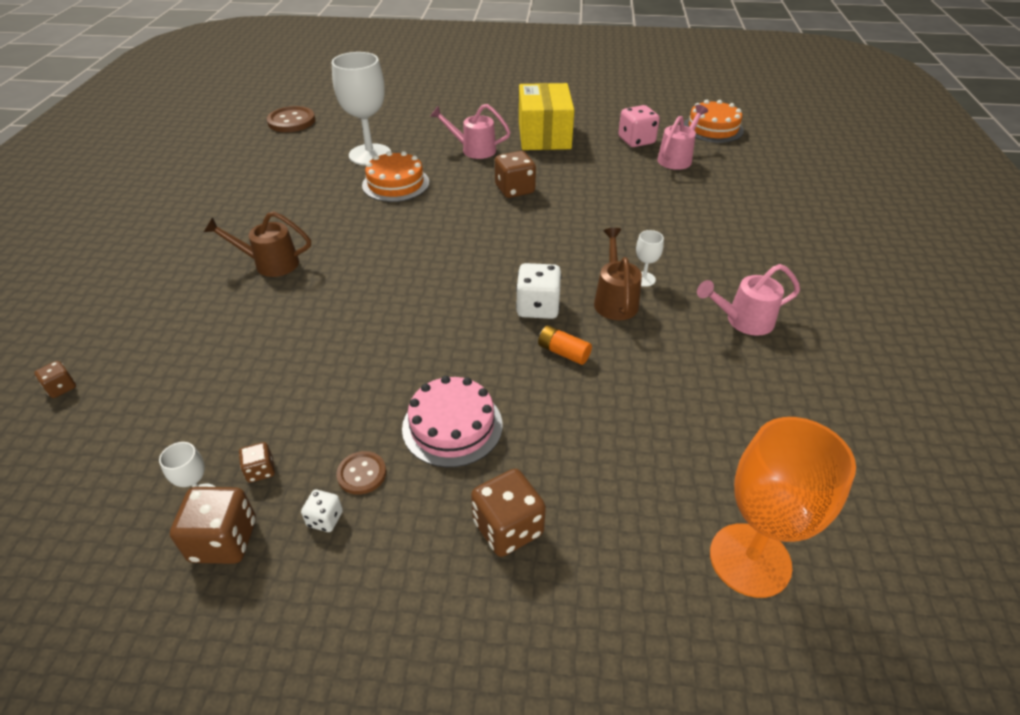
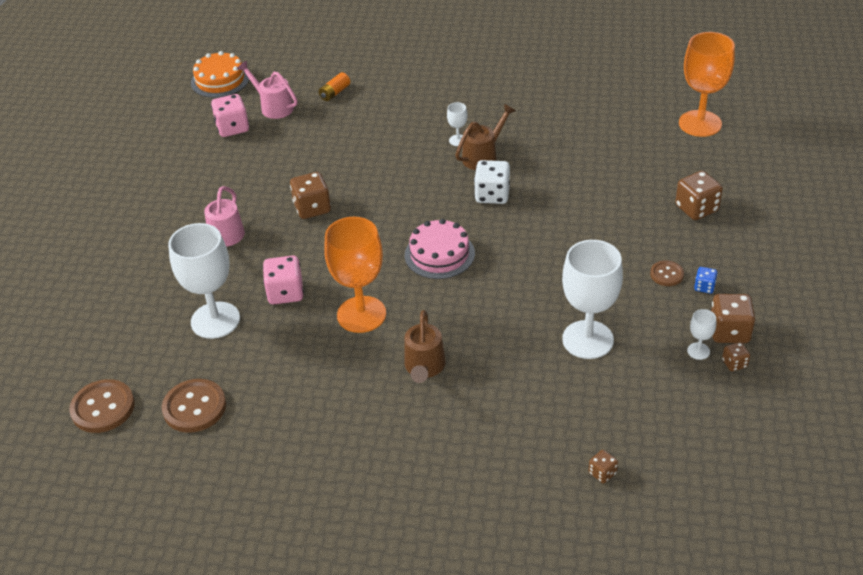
camera: 85 degrees left, 0 degrees up
brown dice [239,442,275,483] -> brown dice moved to [722,342,750,371]
white dice [301,490,343,532] -> blue dice [694,267,718,294]
orange cake [362,151,429,202] -> pink dice [263,256,304,304]
pink cake [402,376,503,467] -> pink cake moved to [405,219,475,279]
yellow box [519,83,574,150] -> none
orange battery [538,325,592,365] -> orange battery moved to [319,72,350,101]
brown watering can [594,228,642,320] -> brown watering can turned 135 degrees clockwise [455,104,516,170]
pink watering can [697,264,800,336] -> none
none -> brown button [162,379,226,433]
none -> orange goblet [325,217,386,333]
none -> white goblet [562,240,623,359]

